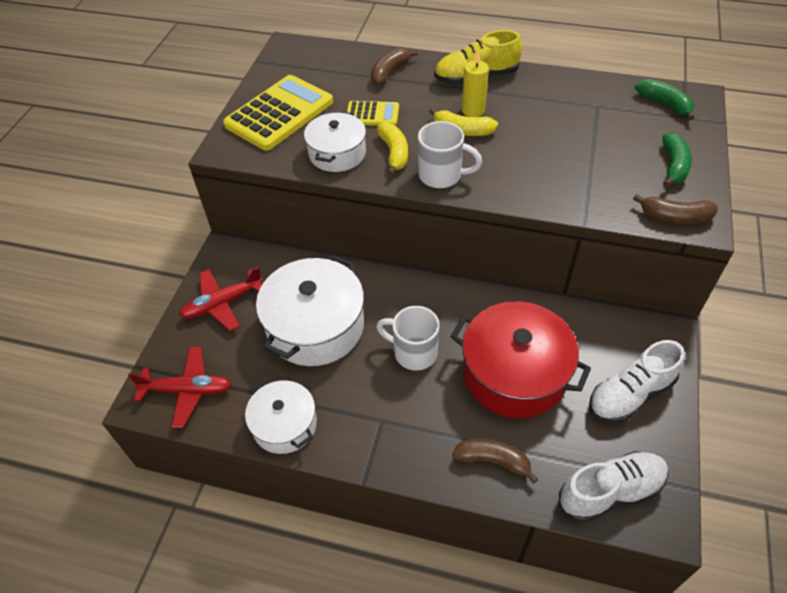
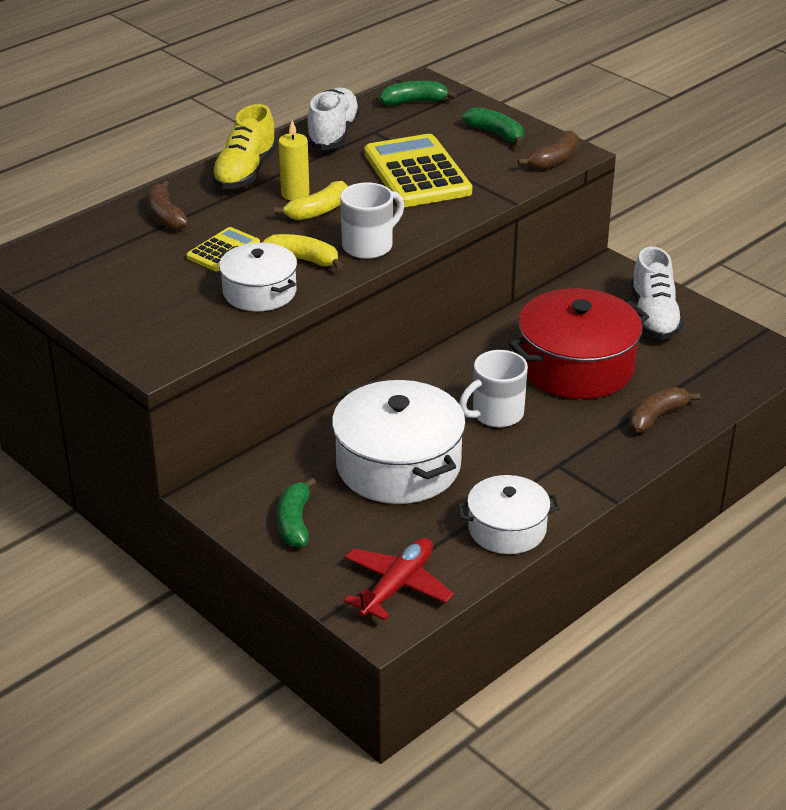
camera: 60 degrees left, 15 degrees down
red plane [179,267,263,331] -> green banana [277,478,316,547]
yellow calculator [223,75,333,151] -> yellow calculator moved to [364,134,472,207]
white shoe [559,451,669,523] -> white shoe moved to [306,87,361,150]

